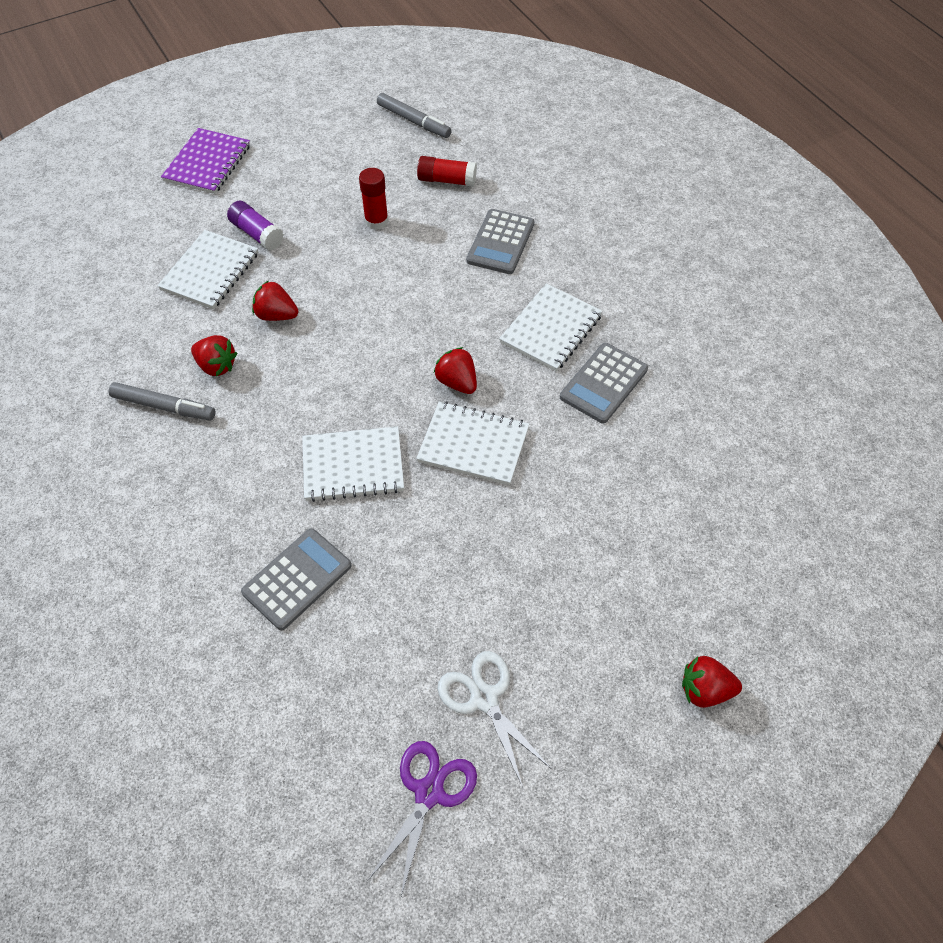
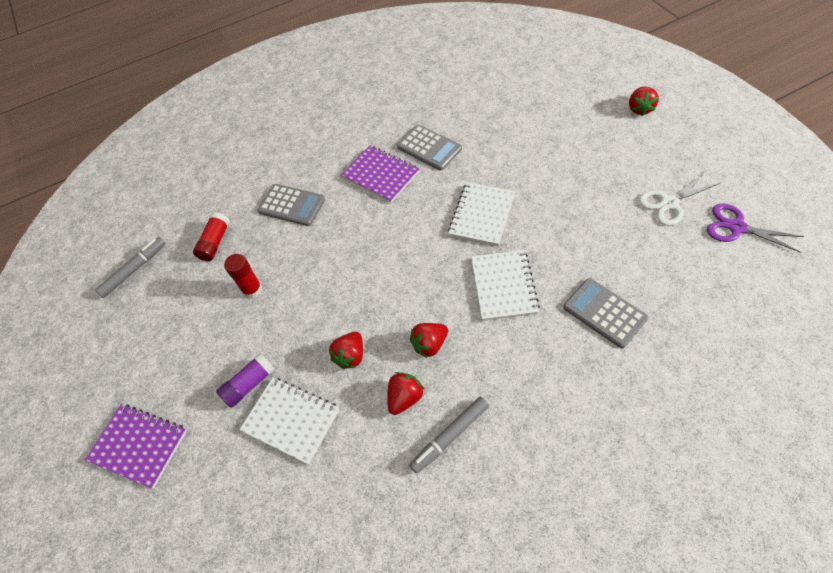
camera: 80 degrees left, 0 degrees up
grey marker [109,382,216,421] -> grey marker turned 150 degrees counterclockwise [409,397,489,474]
red strawberry [434,347,477,394] -> red strawberry moved to [410,323,448,358]
white notebook [499,283,603,371] -> purple notebook [341,145,419,203]

